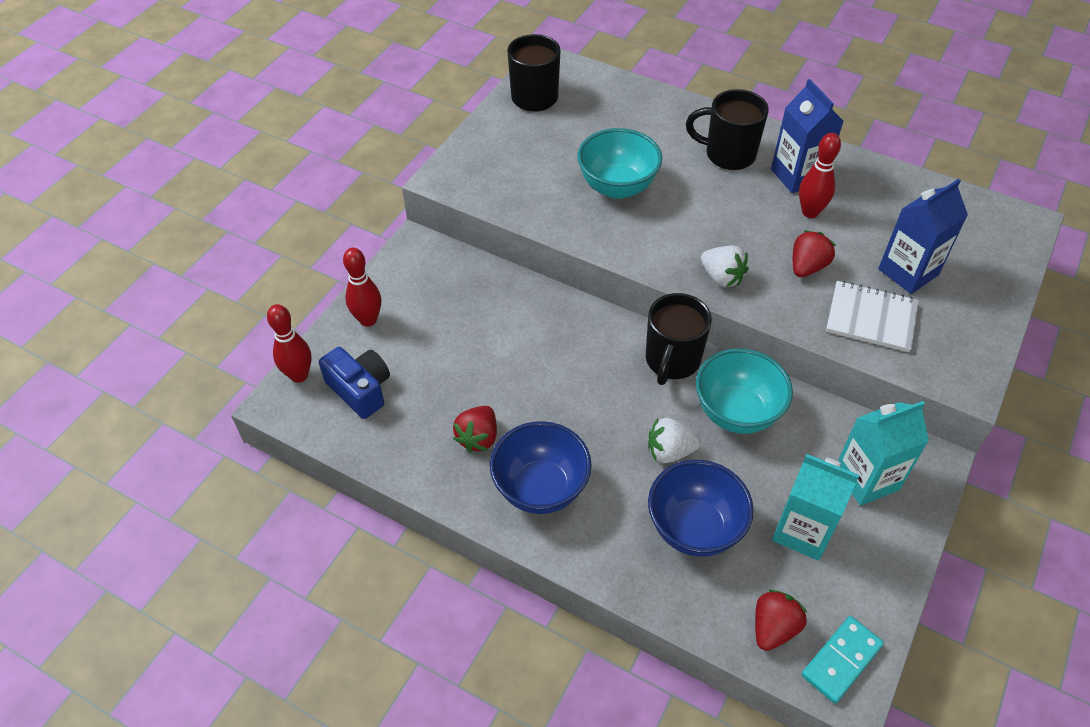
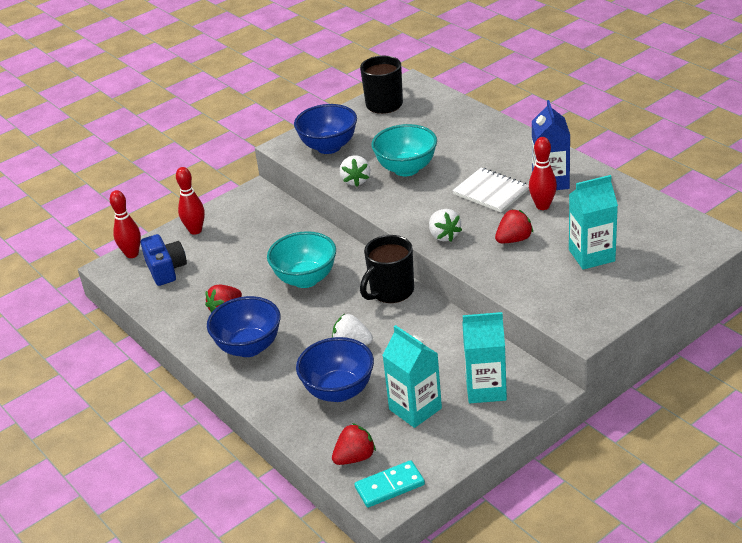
camera: 25 degrees right, 15 degrees down
black mug [686,89,769,170] -> none
turquoise bowl [696,348,793,434] -> turquoise bowl moved to [267,231,336,288]
white notebook [826,281,919,352] -> white notebook moved to [452,168,529,213]
blue carton [878,179,968,294] -> turquoise carton [569,175,618,270]
none -> blue bowl [294,104,357,154]
none -> white strawberry [340,155,370,187]

